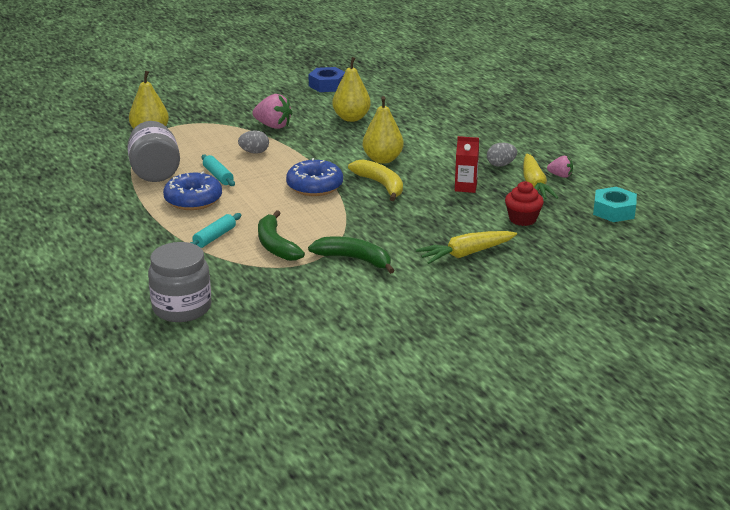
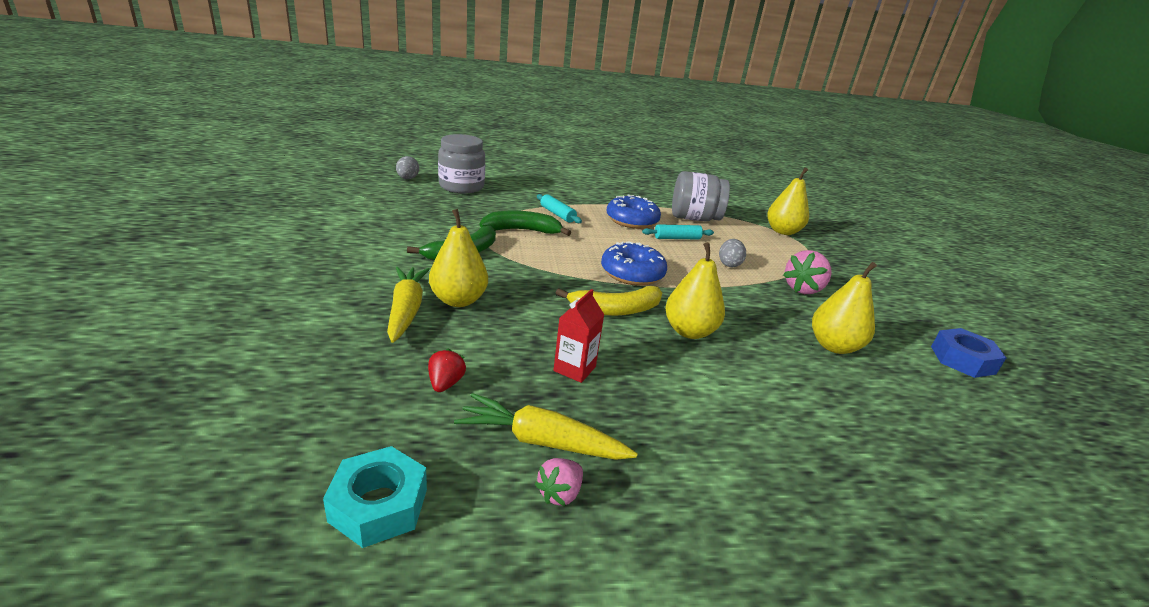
camera: 105 degrees right, 0 degrees up
grey egg [487,143,517,167] -> grey egg moved to [396,156,419,179]
red cupcake [505,181,544,226] -> red strawberry [428,349,466,392]
none -> yellow pear [429,209,488,307]

